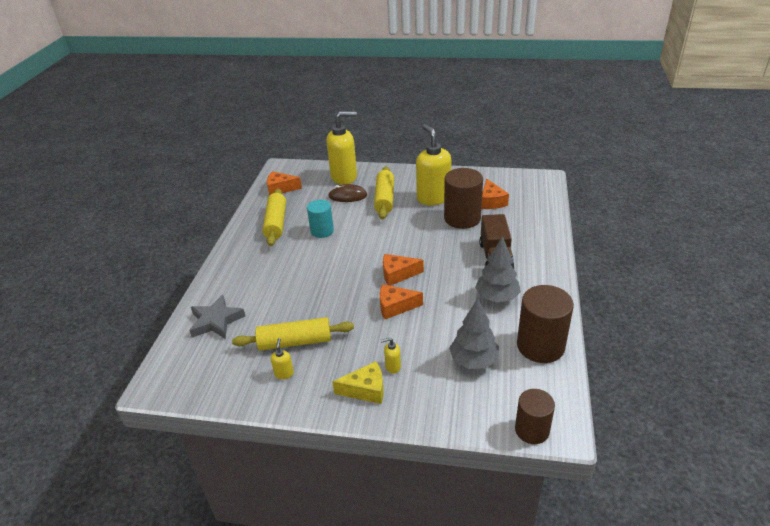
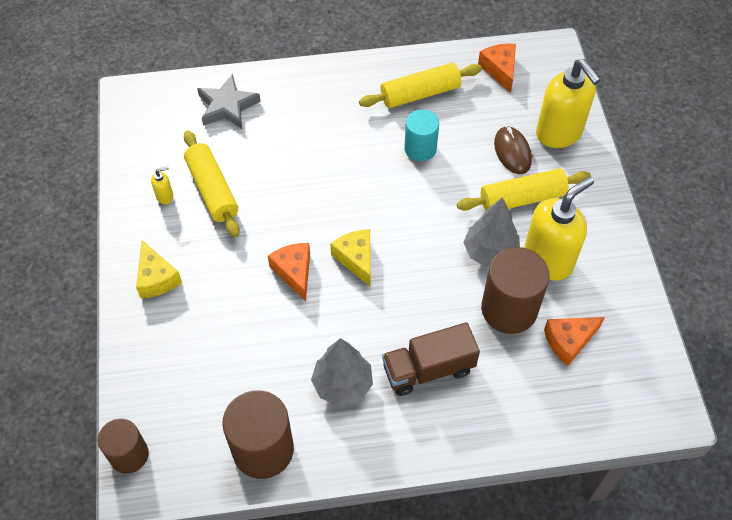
camera: 70 degrees right, 20 degrees up
yellow soap dispenser [380,338,401,374] -> none
orange cheese [383,254,424,286] -> yellow cheese [330,229,371,287]
grey tree [449,298,499,369] -> grey tree moved to [463,198,520,268]

